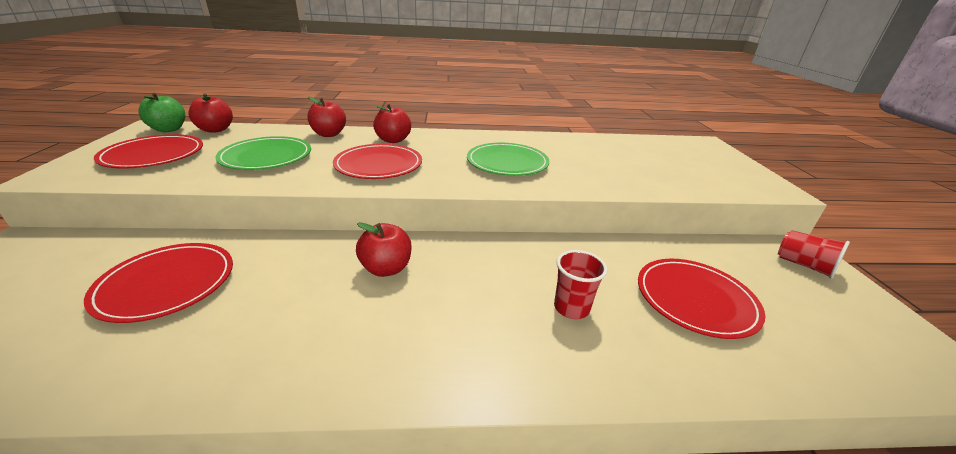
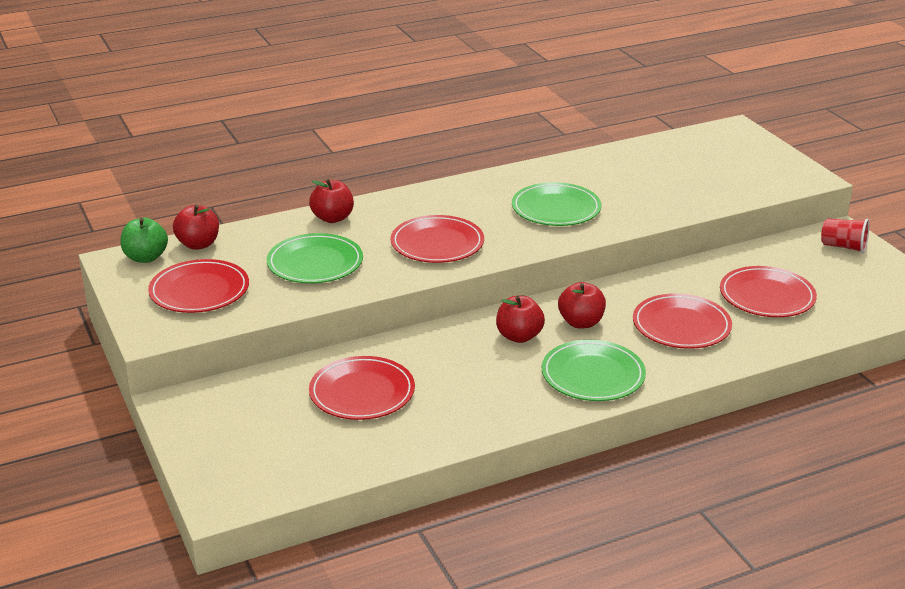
camera: 20 degrees left, 0 degrees up
red apple [373,104,411,143] -> red apple moved to [558,282,606,328]
red cup [554,250,607,319] -> red plate [633,293,732,349]
none -> green plate [542,340,646,401]

